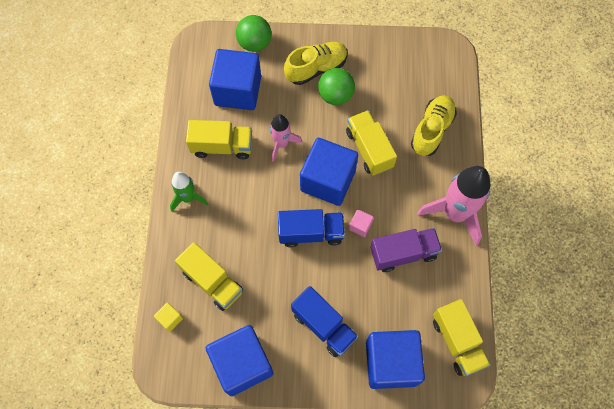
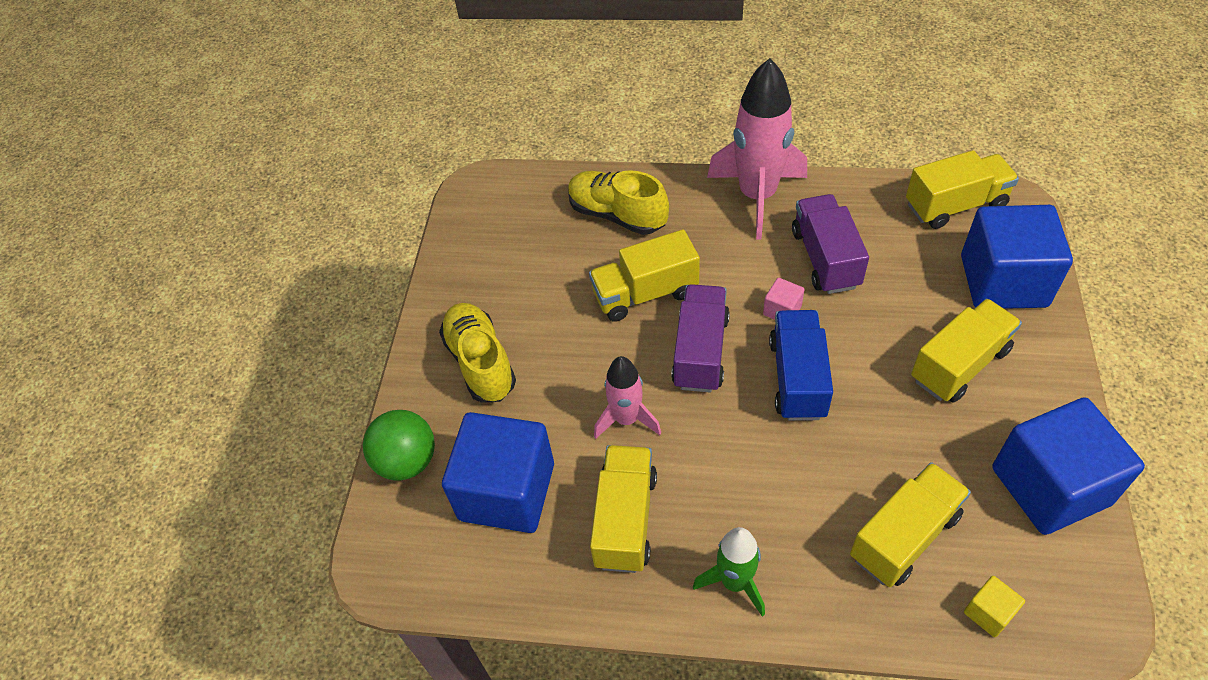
camera: 80 degrees left, 15 degrees down
blue truck [291,286,358,357] -> yellow truck [911,299,1022,403]
blue cube [300,138,358,206] -> purple truck [671,284,730,392]
green ball [318,68,355,105] -> none

